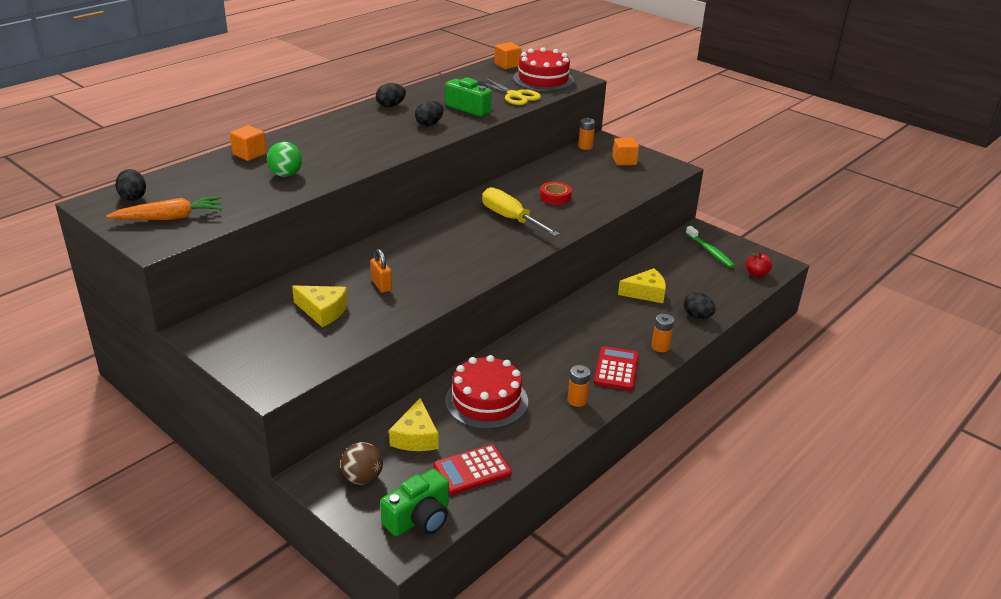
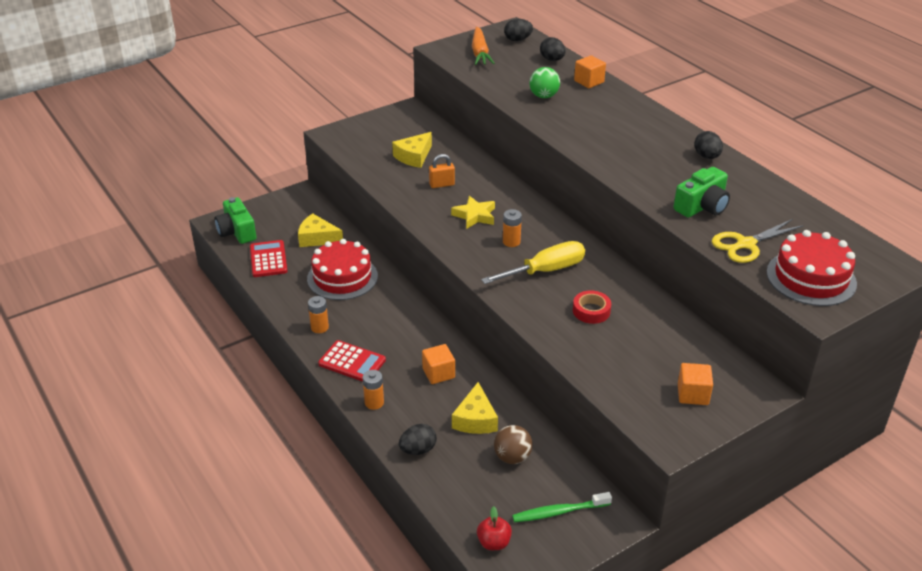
camera: 105 degrees right, 5 degrees up
brown ball [341,442,383,485] -> brown ball moved to [494,425,533,464]
black egg [415,101,443,126] -> black egg moved to [540,37,566,61]
orange cube [494,42,521,69] -> orange cube moved to [422,344,455,384]
orange battery [578,118,595,150] -> orange battery moved to [503,209,522,247]
none -> yellow star [451,196,495,229]

